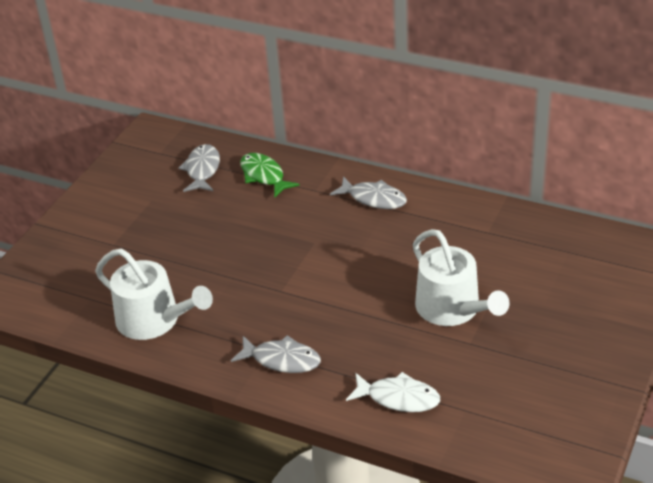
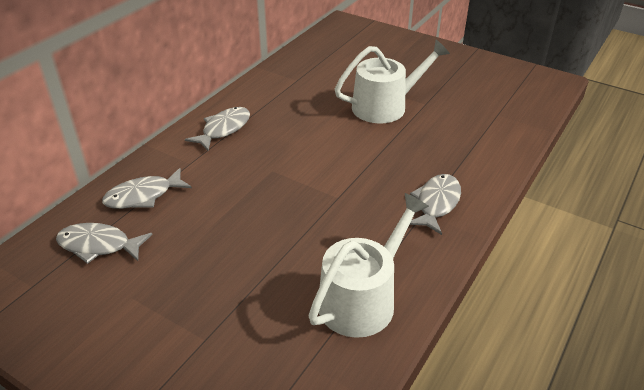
camera: 85 degrees left, 0 degrees up
green fish [240,153,300,198] -> grey fish [102,168,192,209]
white fish [346,372,440,412] -> none

